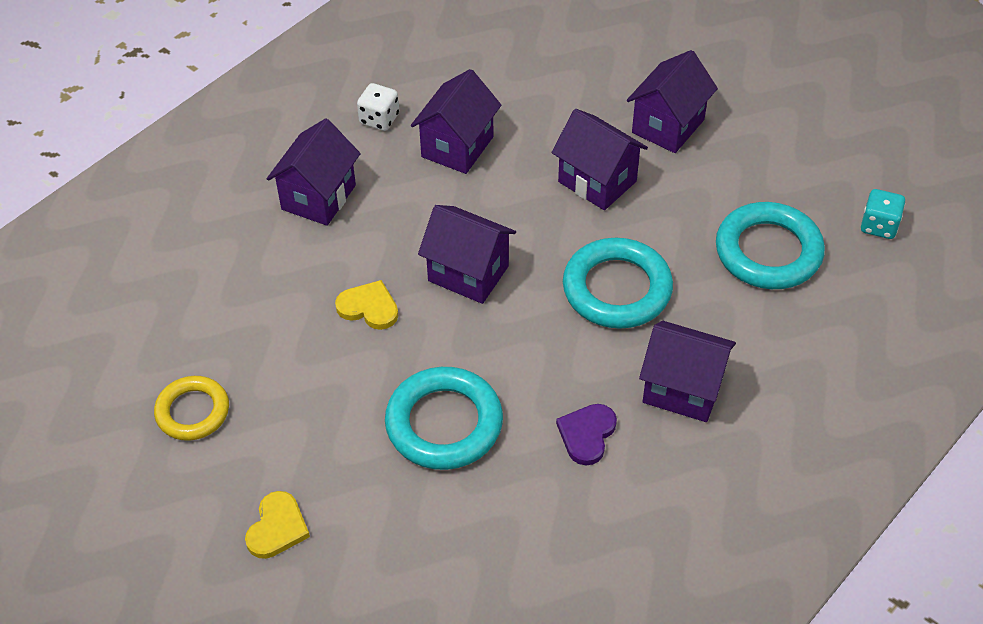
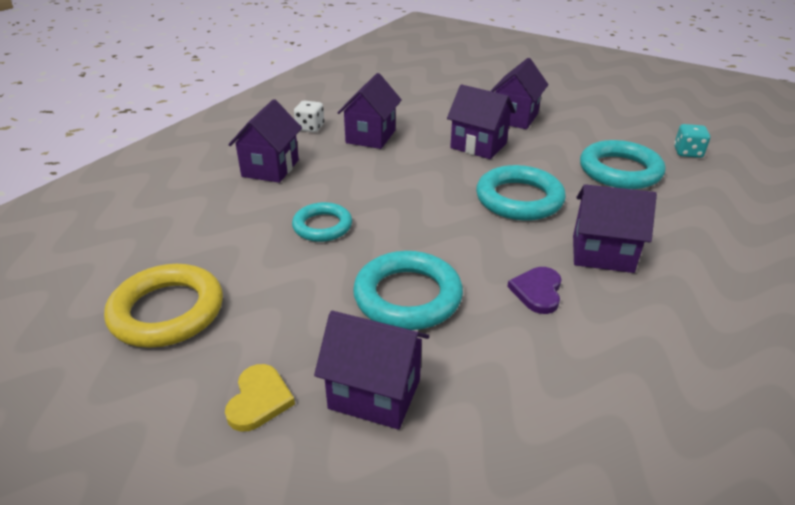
camera: 10 degrees left, 15 degrees down
yellow ring [154,376,229,441] -> yellow ring [104,264,223,348], size x1.57
yellow heart [335,280,398,330] -> turquoise ring [292,202,352,242]
purple house [418,205,516,304] -> purple house moved to [314,311,429,430]

